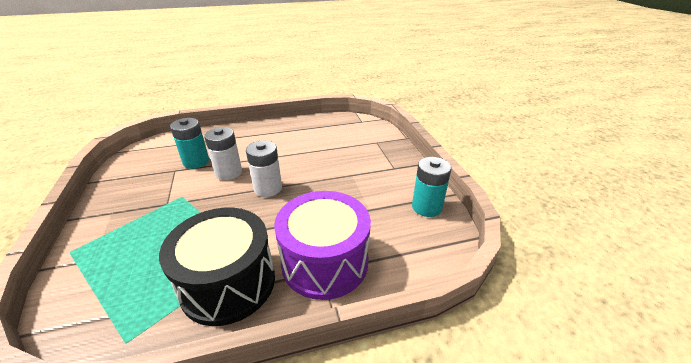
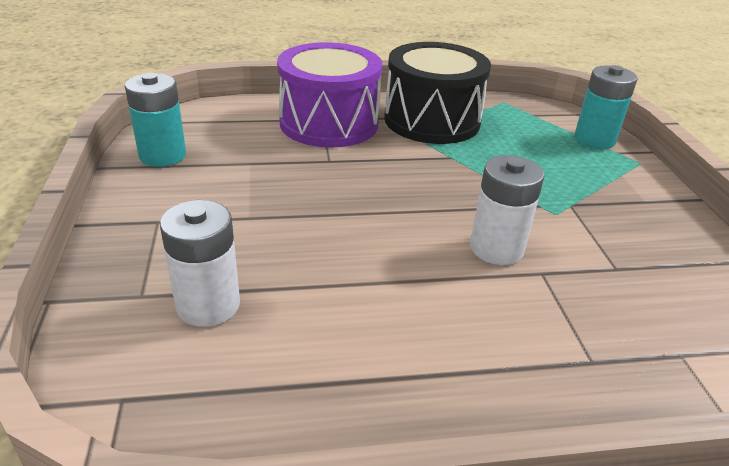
camera: 175 degrees left, 0 degrees up
turquoise battery [170,118,209,169] -> turquoise battery moved to [575,65,638,149]
white battery [246,141,282,197] -> white battery moved to [160,200,240,327]

